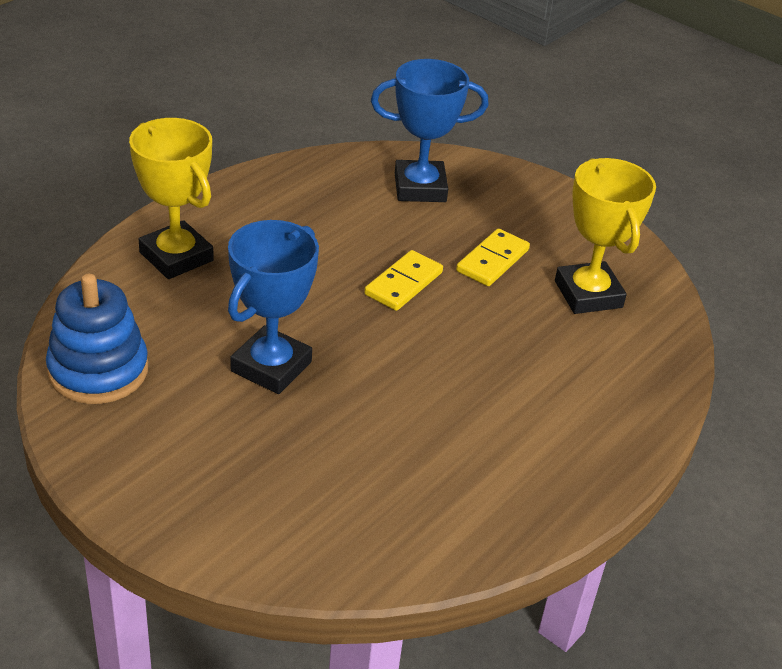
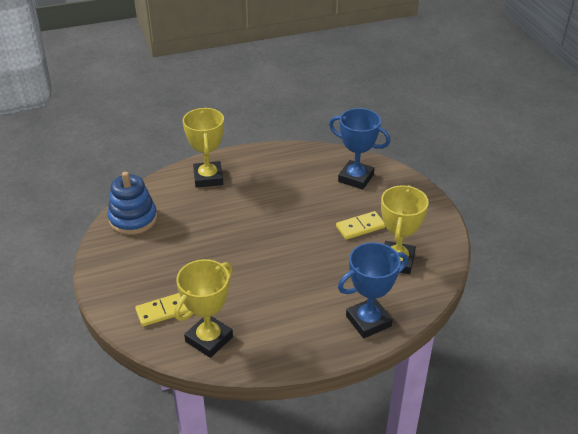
camera: 35 degrees right, 0 degrees up
blue trophy [228,220,319,394] -> blue trophy moved to [338,242,408,338]
yellow domino [364,250,443,311] -> yellow domino moved to [135,293,189,327]
none -> yellow trophy [174,259,233,358]

